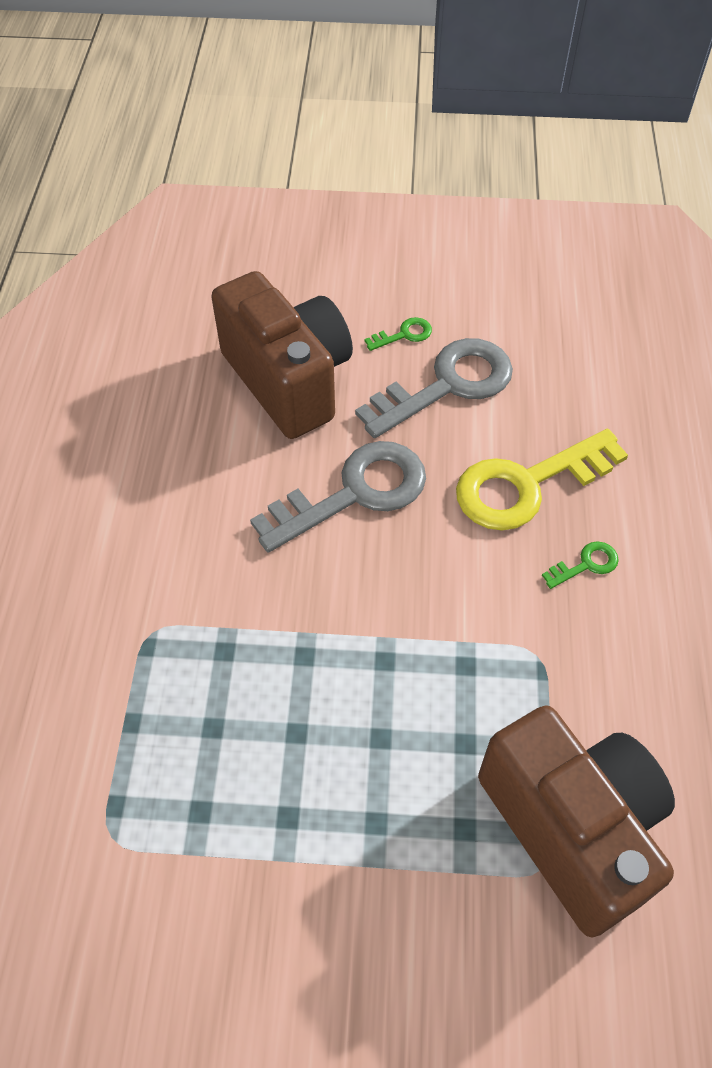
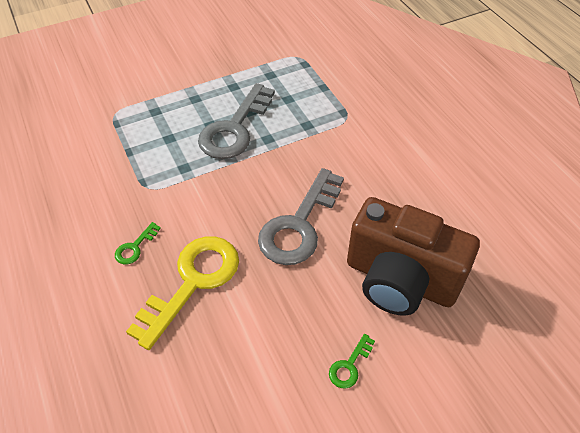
camera: 150 degrees right, 5 degrees down
grey key [355,338,513,438] -> grey key moved to [198,83,275,159]
brown camera [478,705,675,937] -> none

